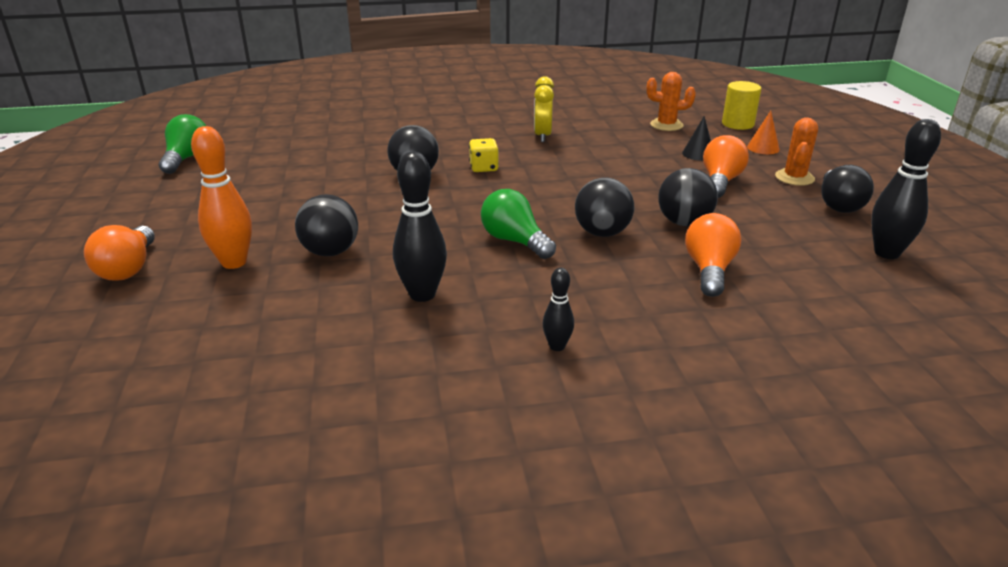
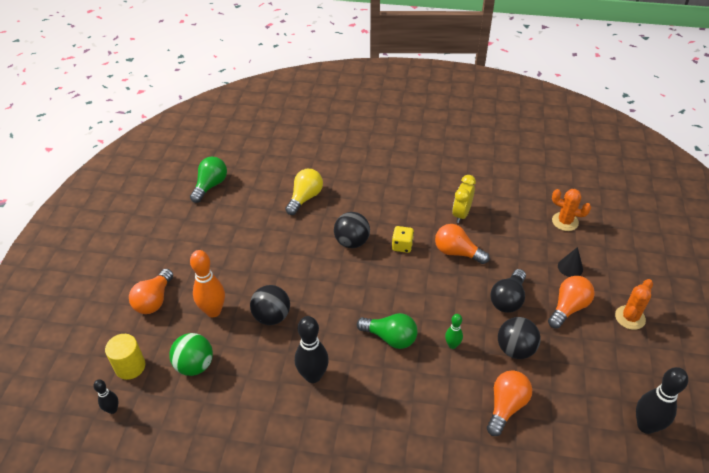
camera: 20 degrees right, 15 degrees up
green light bulb [481,189,556,259] -> green light bulb turned 135 degrees clockwise [357,313,417,349]
black bowling pin [543,268,574,351] -> black bowling pin moved to [93,379,118,414]
black ball [575,177,634,237] -> green bowling pin [445,314,463,349]
yellow cylinder [722,81,761,130] -> yellow cylinder moved to [105,334,145,380]
orange cone [747,111,780,154] -> none
black light bulb [821,165,874,213] -> black light bulb moved to [491,269,526,313]
none -> green ball [169,333,213,376]
none -> yellow light bulb [285,169,323,215]
none -> orange light bulb [435,224,490,264]

